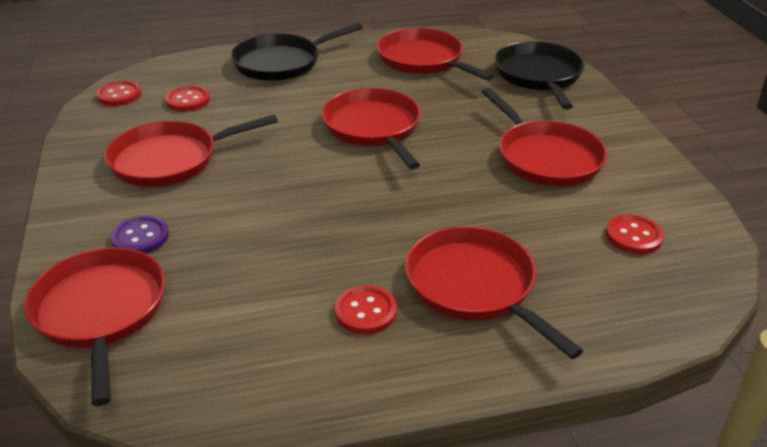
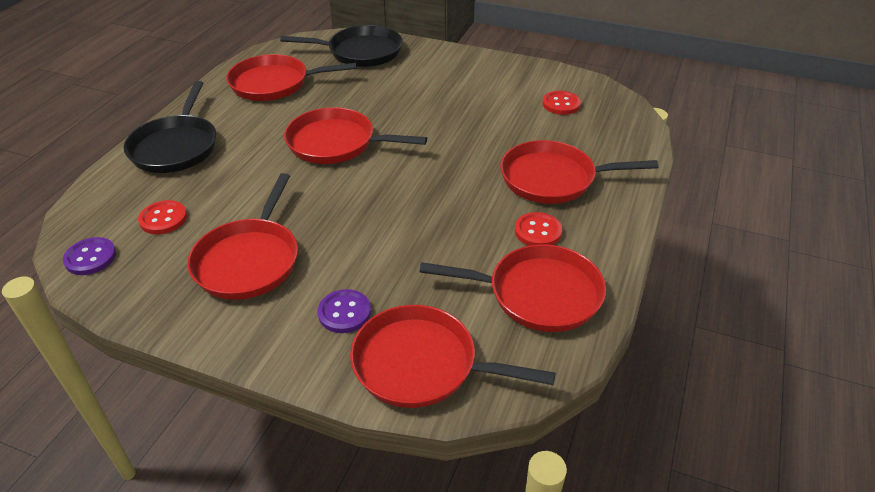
camera: 55 degrees left, 5 degrees up
red button [96,81,141,106] -> purple button [63,237,116,275]
red pan [482,88,608,186] -> red pan moved to [420,244,606,332]
black pan [494,41,585,109] -> black pan turned 150 degrees clockwise [280,25,403,67]

